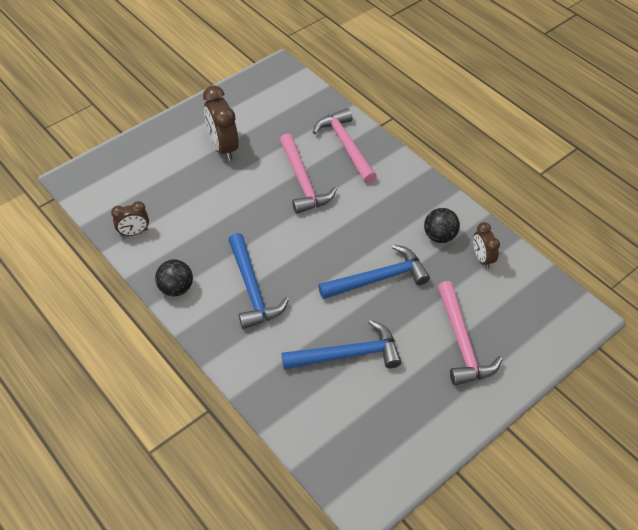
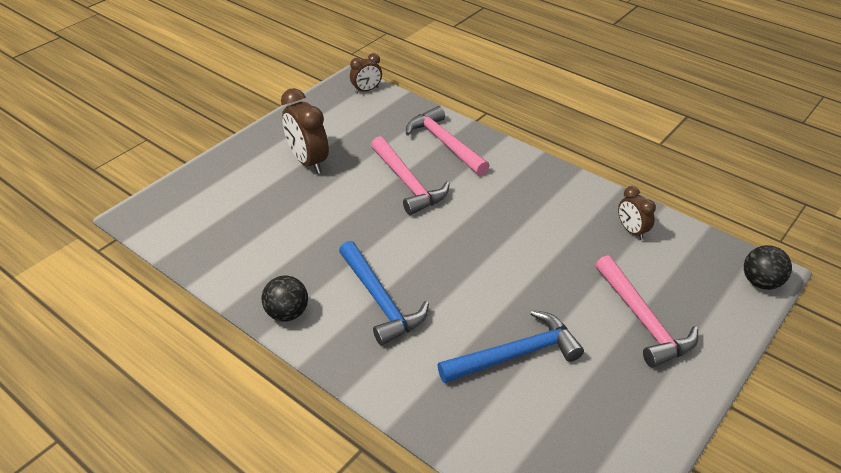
camera: 10 degrees left, 10 degrees down
brown clock [111,201,149,236] -> brown clock moved to [350,53,382,94]
blue hammer [318,245,430,299] -> none
black ball [424,208,460,243] -> black ball moved to [744,245,792,290]

